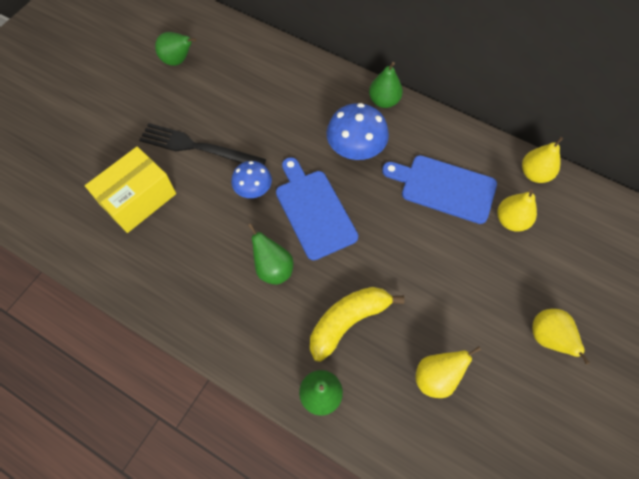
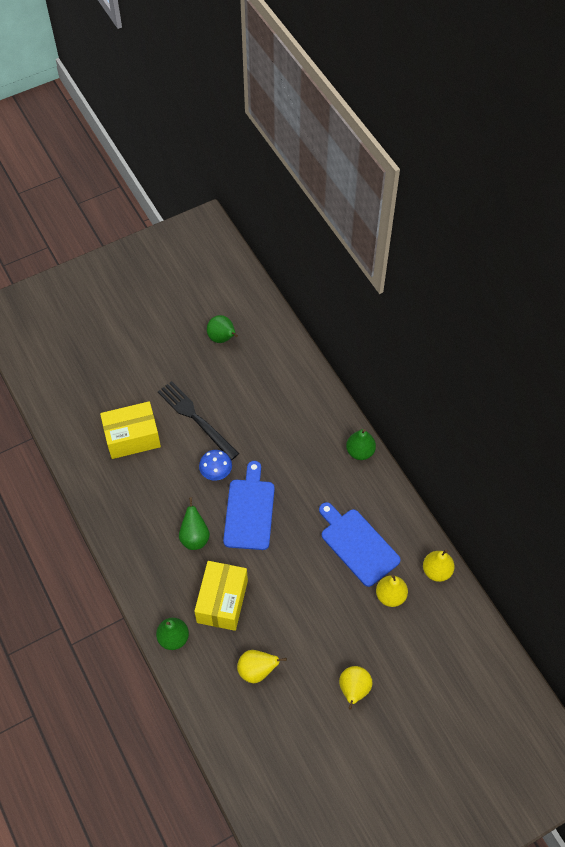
camera: 30 degrees right, 5 degrees down
yellow banana [310,287,404,362] -> yellow box [194,561,248,631]
blue mushroom [326,103,389,160] -> none

